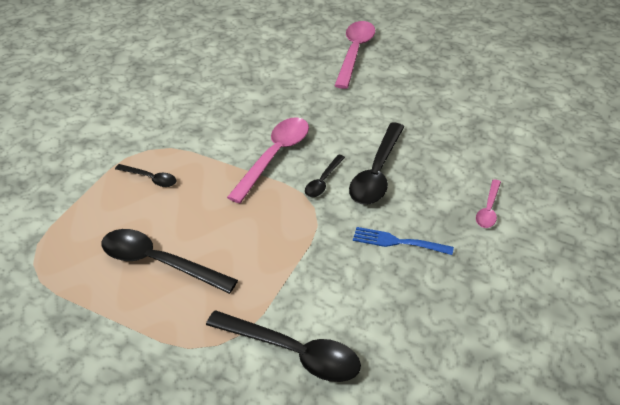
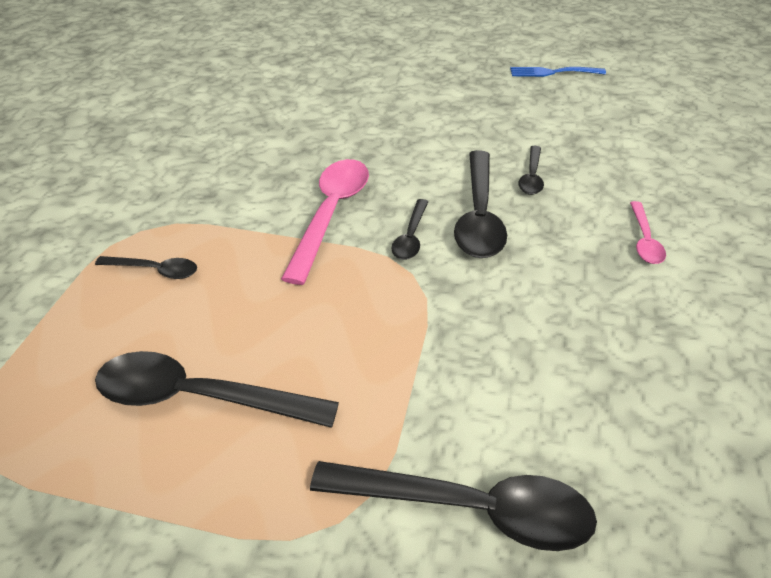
camera: 15 degrees left, 0 degrees up
pink spoon [334,21,375,89] -> none
blue fork [353,227,454,255] -> blue fork moved to [510,67,606,77]
none -> black spoon [518,146,544,195]

